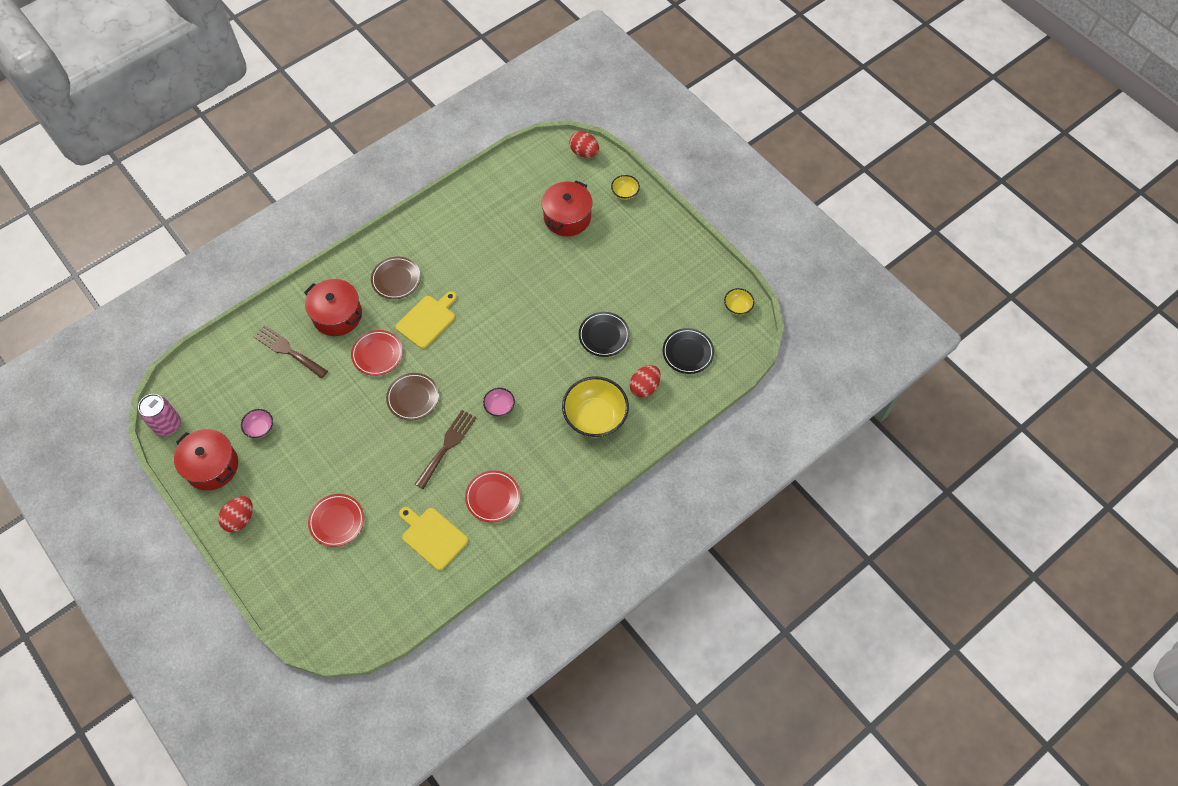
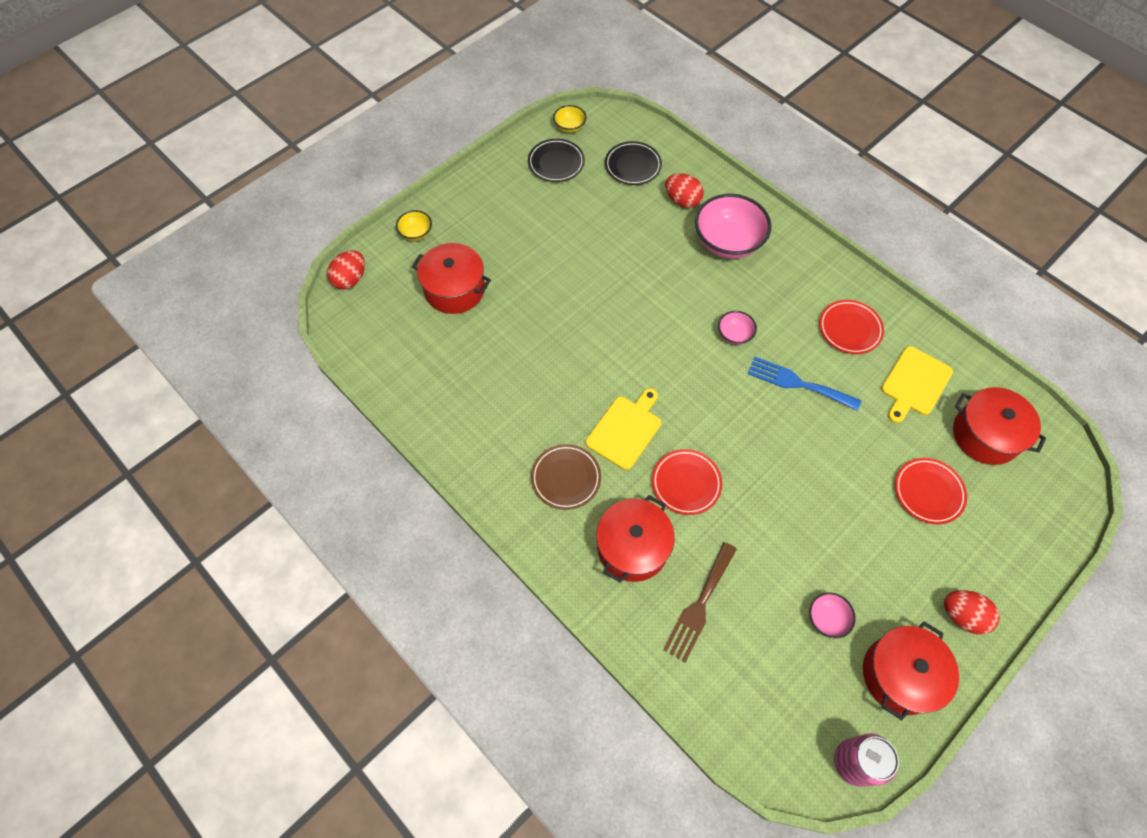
camera: 95 degrees left, 0 degrees up
brown plate [386,373,439,421] -> none
yellow cutting board [396,291,457,349] -> yellow cutting board turned 90 degrees clockwise [586,388,661,470]
brown fork [415,410,477,489] -> blue fork [747,356,861,411]
yellow bowl [562,376,629,438] -> pink bowl [695,194,772,259]
black plate [579,312,630,357] -> black plate moved to [528,139,585,182]
none -> red pot [953,387,1046,465]

